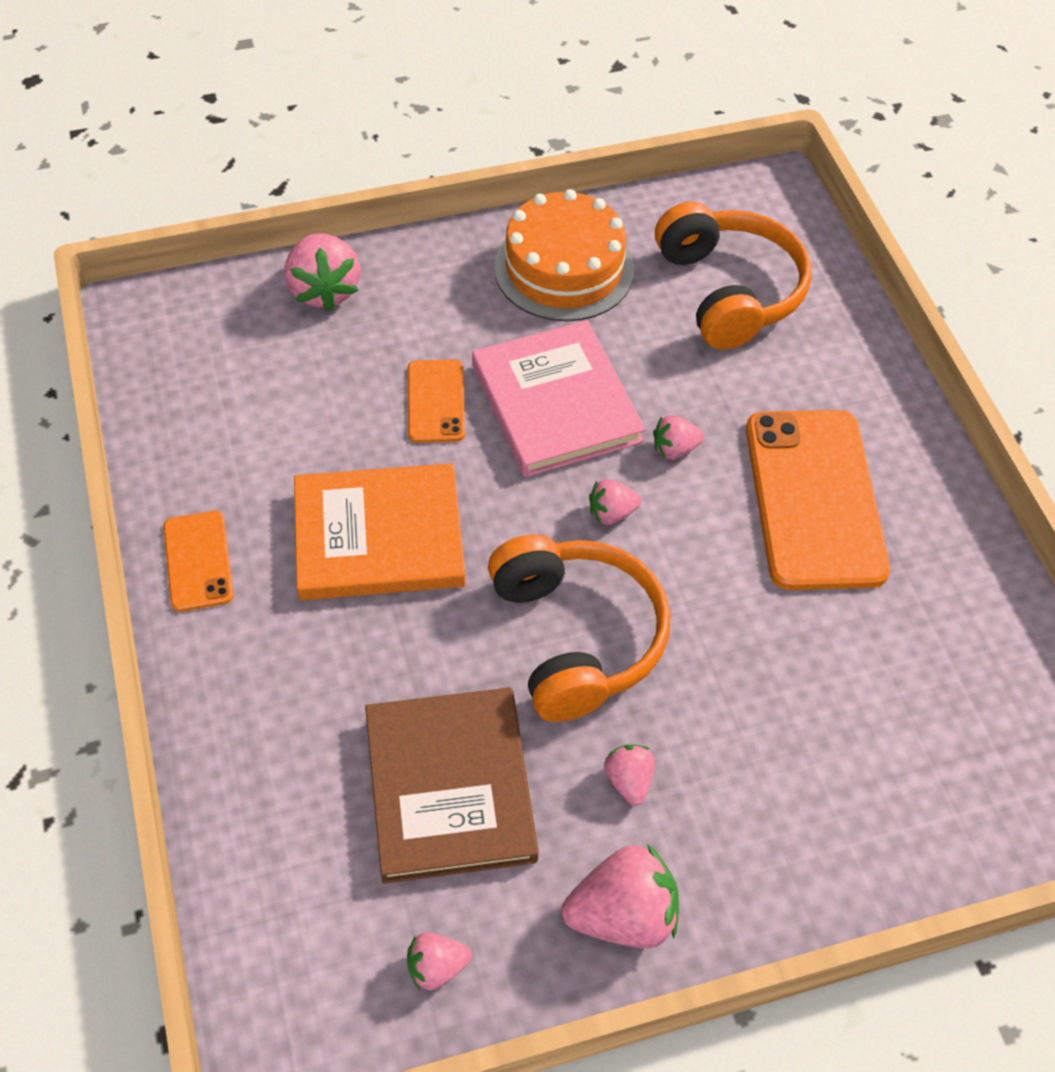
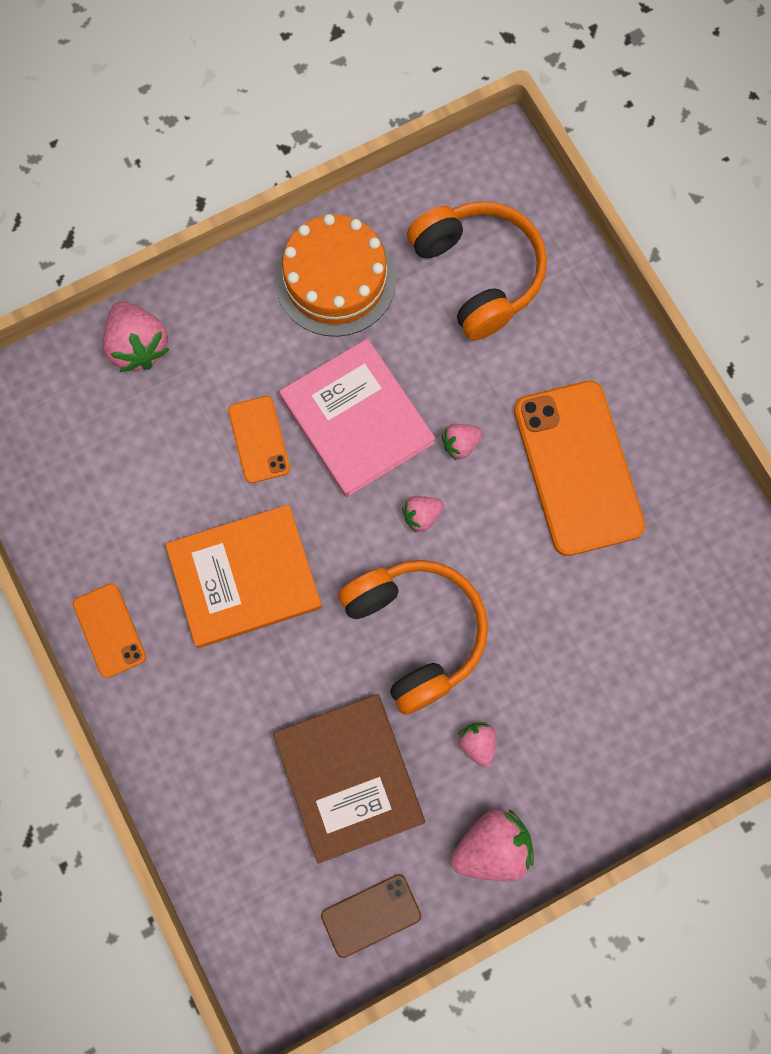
camera: 10 degrees left, 20 degrees up
pink strawberry [407,932,472,991] -> brown phone [321,874,421,958]

